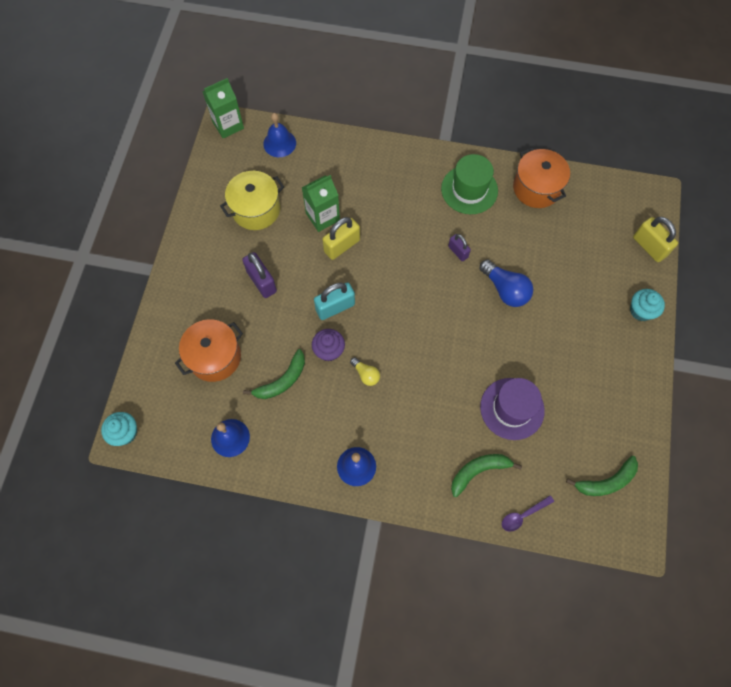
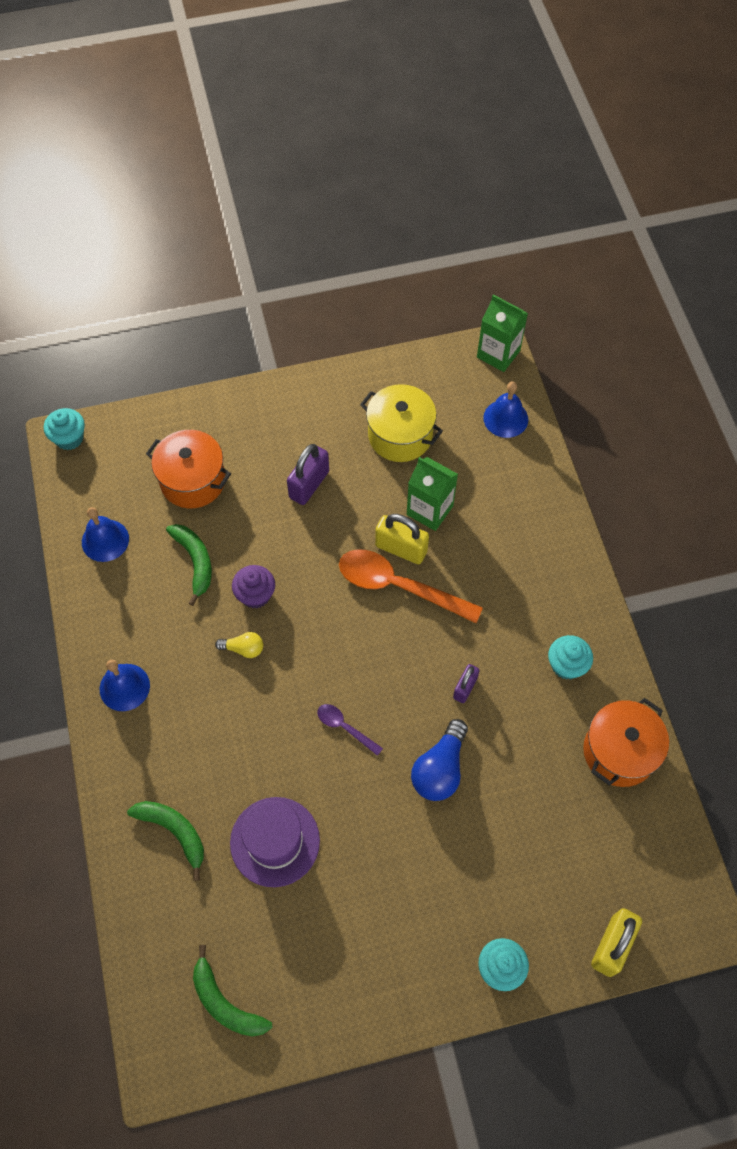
camera: 65 degrees right, 5 degrees down
green banana [243,349,305,399] -> green banana turned 135 degrees counterclockwise [166,524,212,606]
turquoise padlock [314,282,355,320] -> none
yellow light bulb [350,357,380,386] -> yellow light bulb turned 105 degrees counterclockwise [215,632,263,658]
green hat [441,154,498,214] -> turquoise cupcake [548,635,593,680]
purple spoon [502,495,554,532] -> purple spoon moved to [317,704,383,756]
none -> orange spoon [339,549,483,623]

